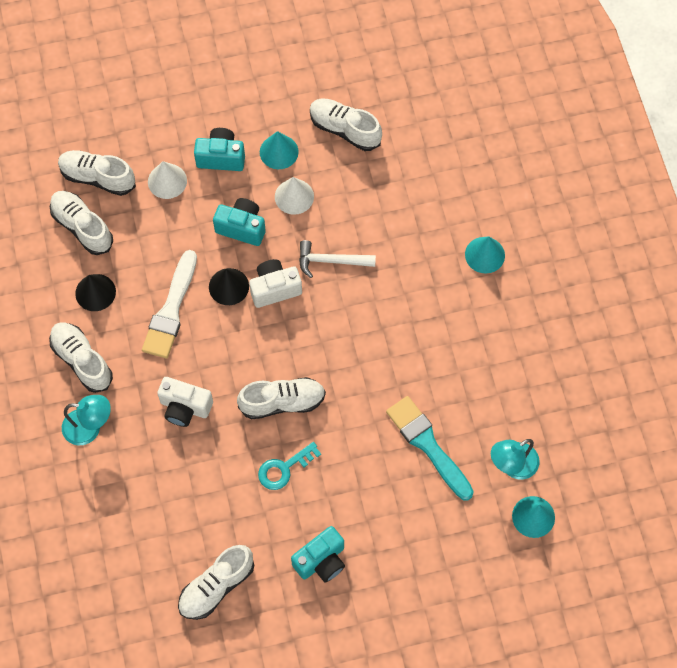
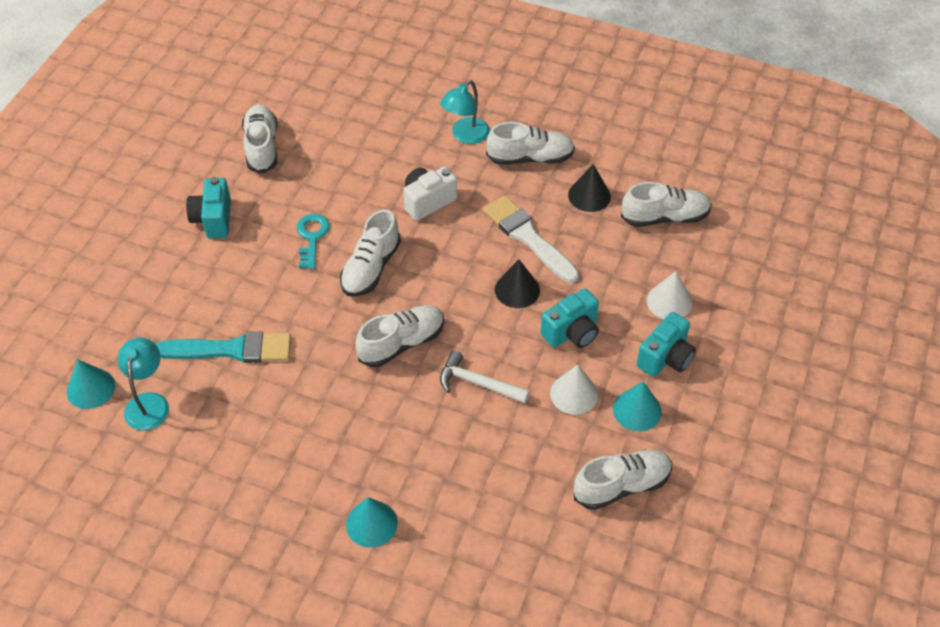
camera: 125 degrees right, 15 degrees down
white shoe [58,150,136,196] -> white shoe moved to [355,305,444,367]
white camera [249,259,302,308] -> none
white hammer [299,240,376,278] -> white hammer turned 105 degrees counterclockwise [440,350,530,404]

